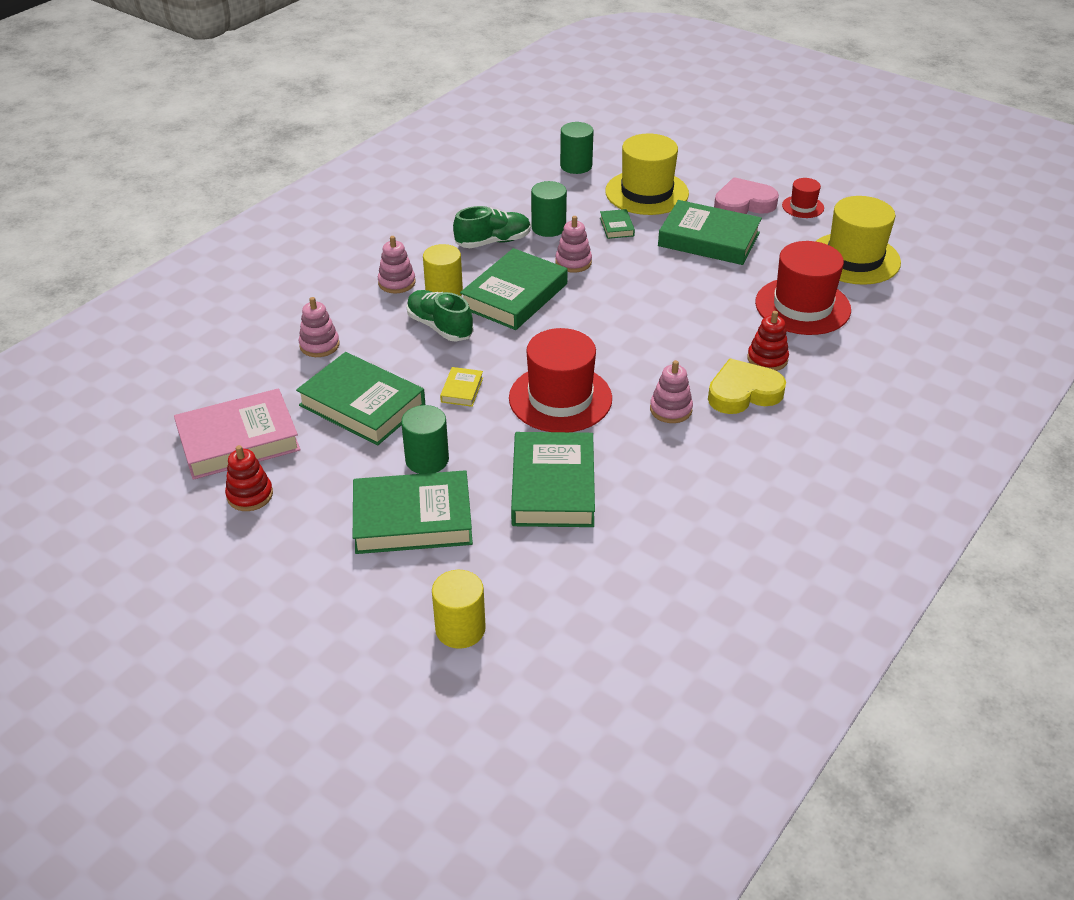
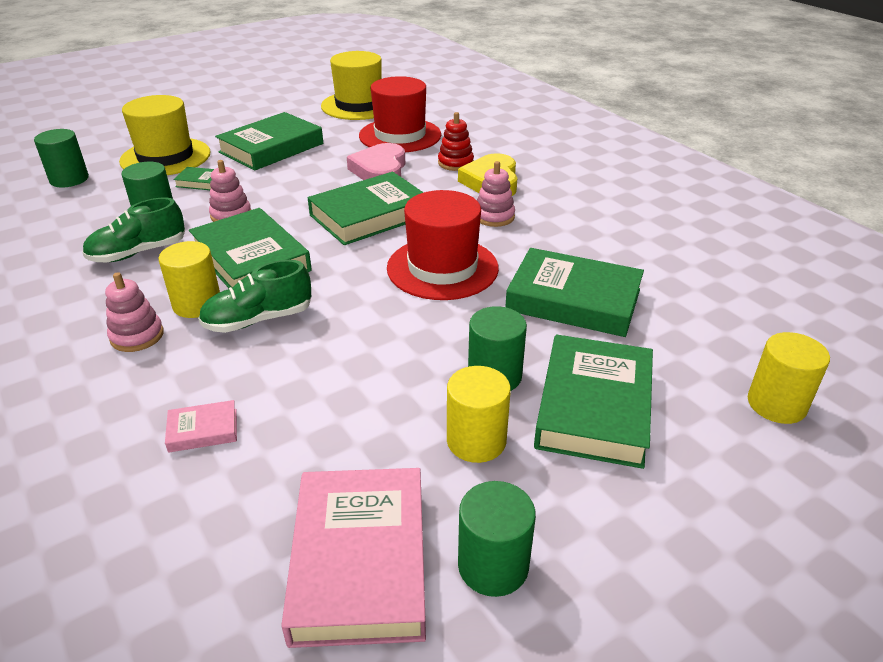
camera: 70 degrees left, 5 degrees down
red stacking toy [225,445,273,511] -> green cylinder [458,481,536,597]
green book [296,352,425,445] -> green book moved to [308,172,424,245]
pink stacking toy [299,297,340,357] -> pink book [165,400,237,453]
yellow book [440,367,483,407] -> none
green shoe [453,206,531,248] -> green shoe turned 120 degrees counterclockwise [82,197,185,262]
pink heart [714,177,779,214] -> pink heart moved to [347,143,405,180]
red hat [782,178,824,218] -> none
none -> yellow cylinder [447,366,511,463]

